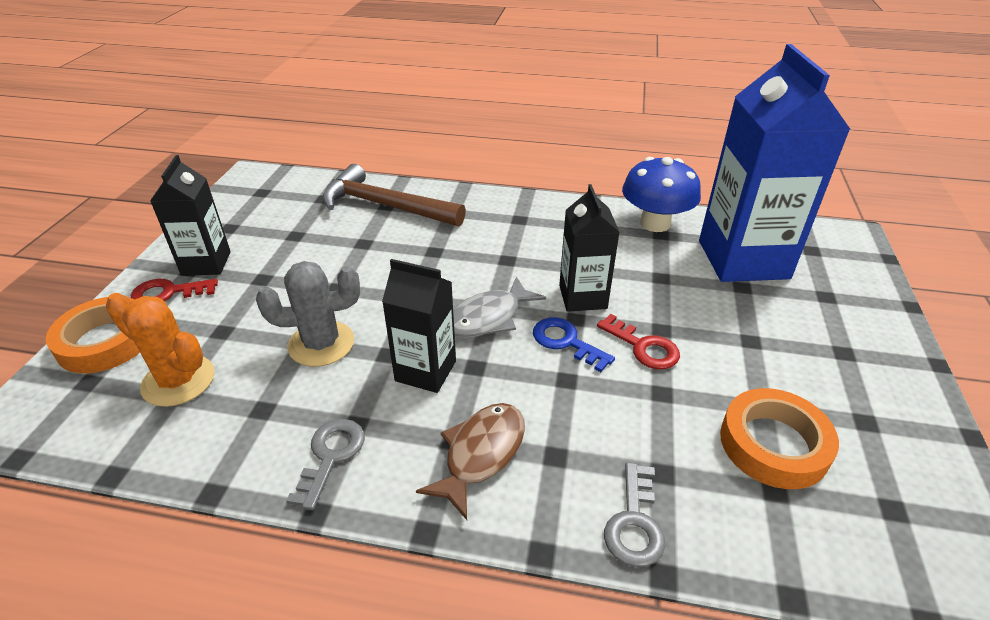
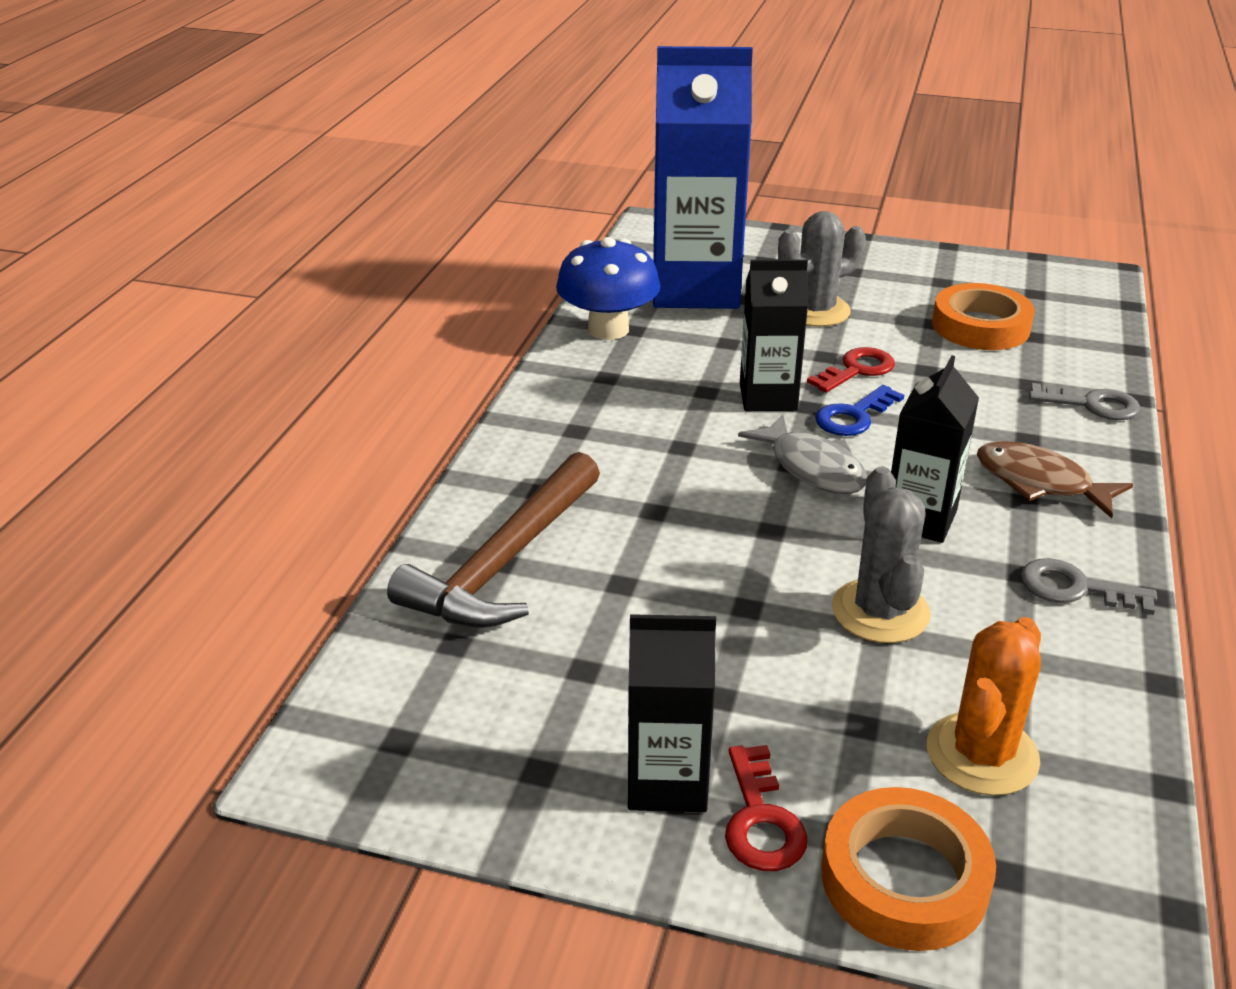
camera: 85 degrees left, 5 degrees down
none -> grey cactus [778,211,866,327]

